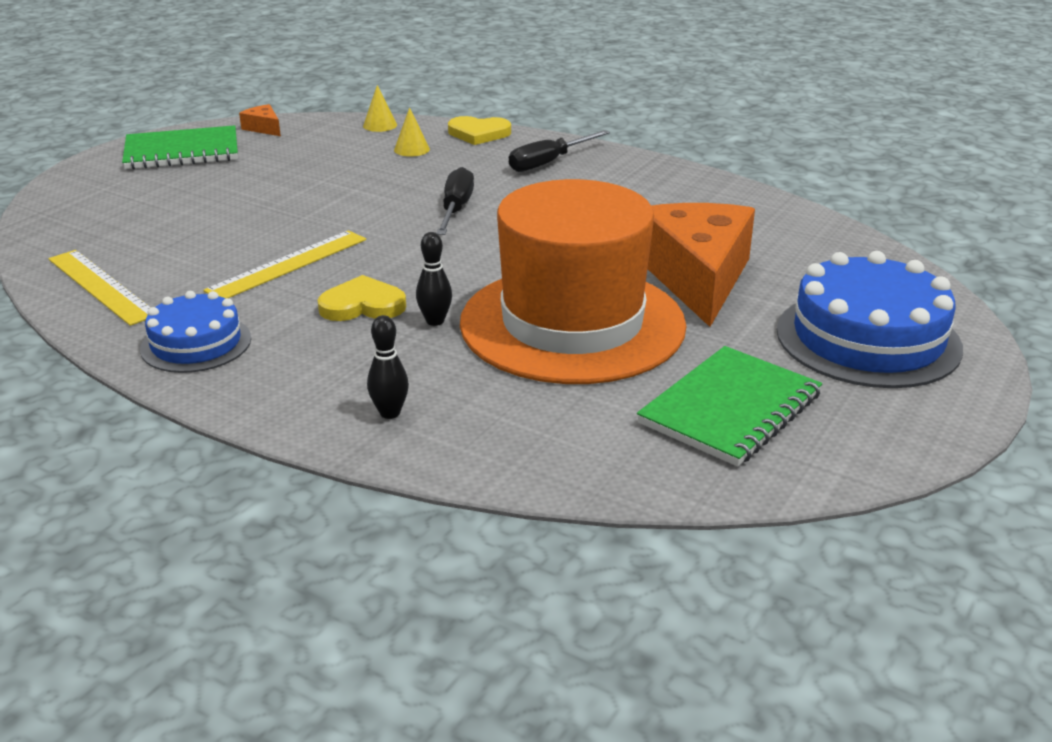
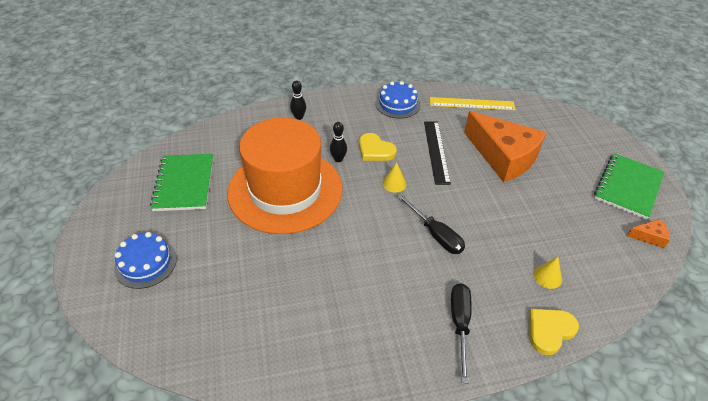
camera: 135 degrees right, 15 degrees up
yellow ruler [203,230,366,298] -> black ruler [424,121,451,185]
yellow heart [317,275,406,321] -> yellow heart turned 90 degrees clockwise [359,133,397,161]
yellow cone [363,85,397,132] -> yellow cone moved to [383,162,406,192]
orange cheese [647,203,755,327] -> orange cheese moved to [464,111,546,182]
blue cake [777,251,963,388] -> blue cake [114,232,177,289], size x0.60

